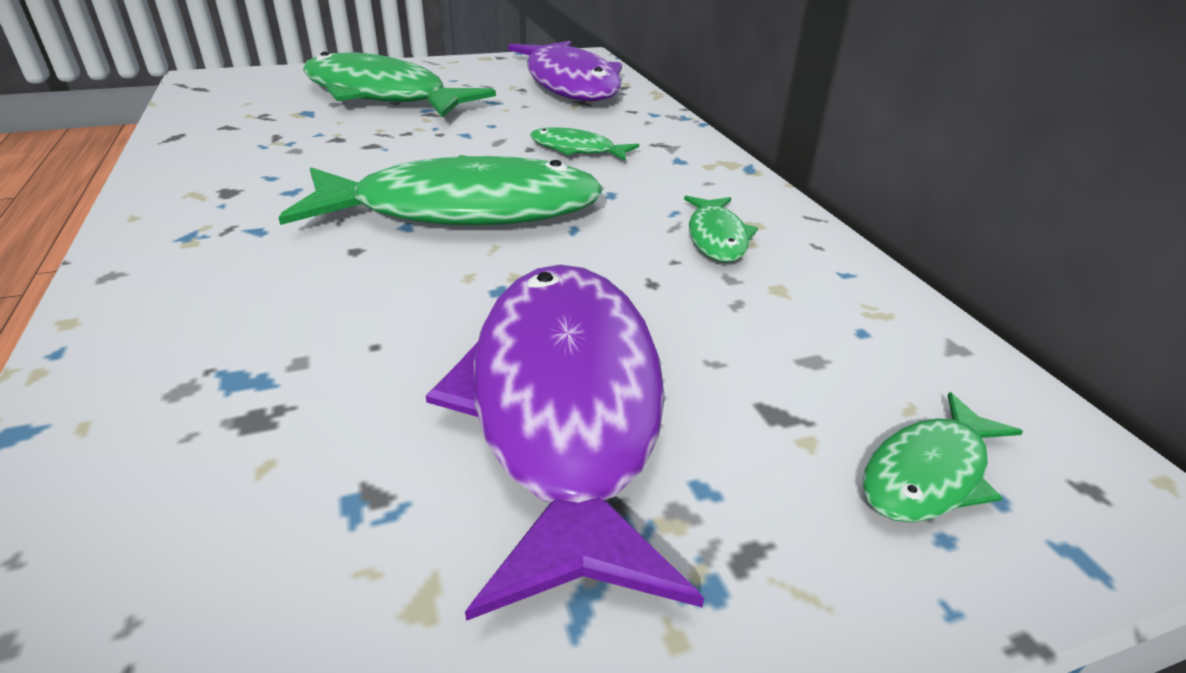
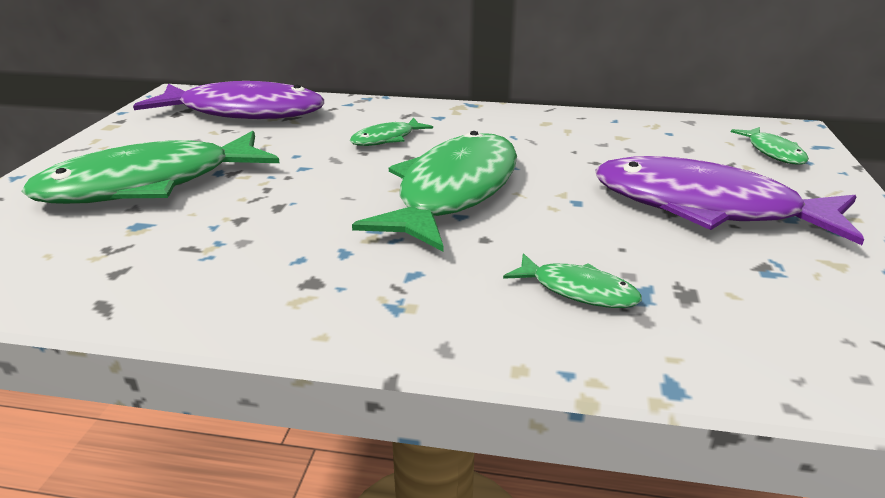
camera: 60 degrees left, 5 degrees down
green fish [684,196,758,262] -> green fish moved to [503,253,642,308]

